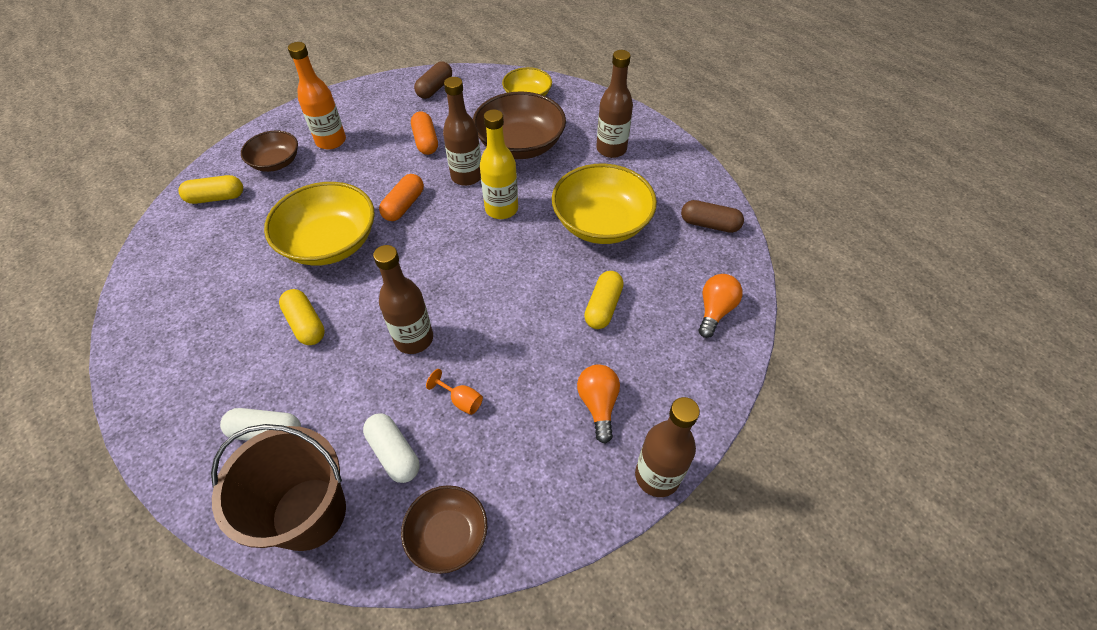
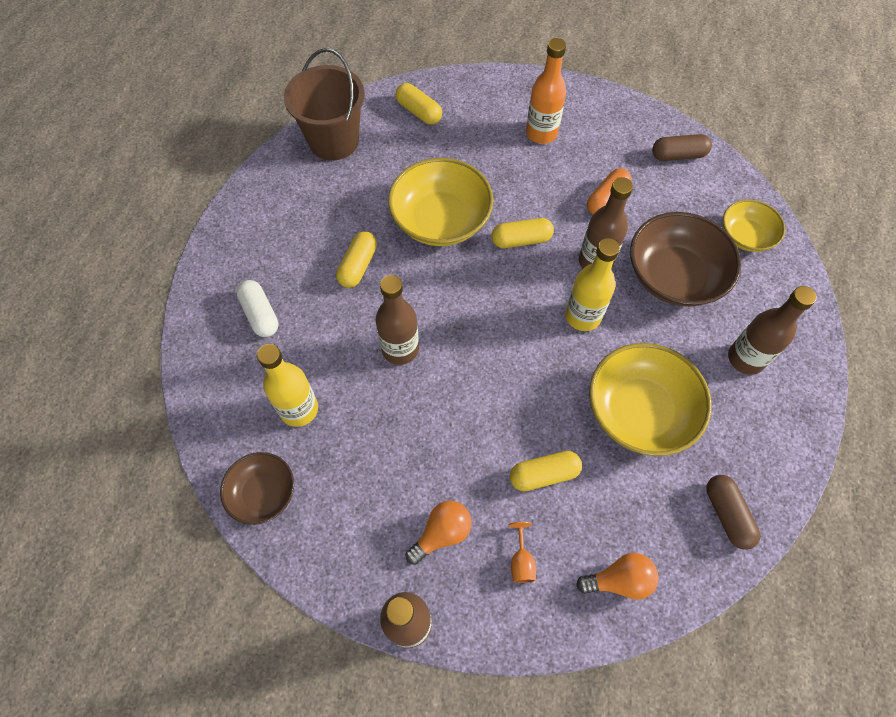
camera: 55 degrees right, 10 degrees up
brown bucket [211,424,346,551] -> brown bucket moved to [284,48,365,161]
brown bowl [241,130,298,172] -> none
white capsule [363,413,420,483] -> yellow bottle [257,344,318,427]
orange capsule [379,174,424,221] -> yellow capsule [491,218,554,248]
orange goblet [426,369,483,415] -> orange goblet moved to [508,522,536,583]

